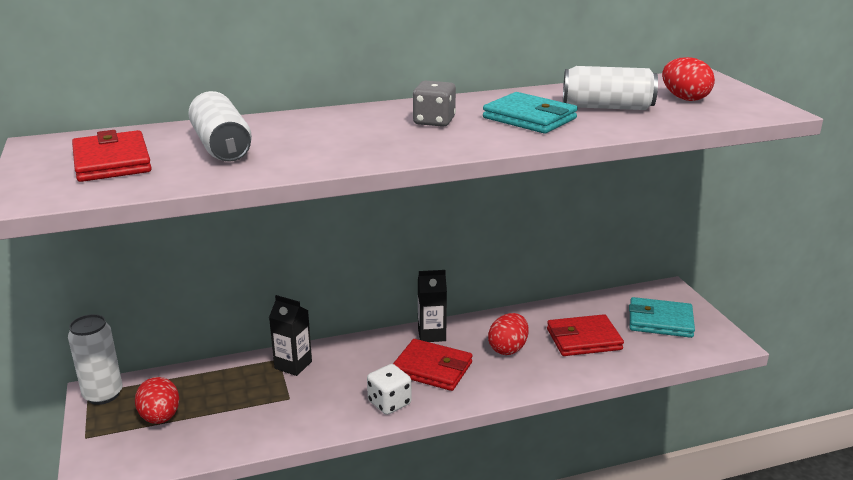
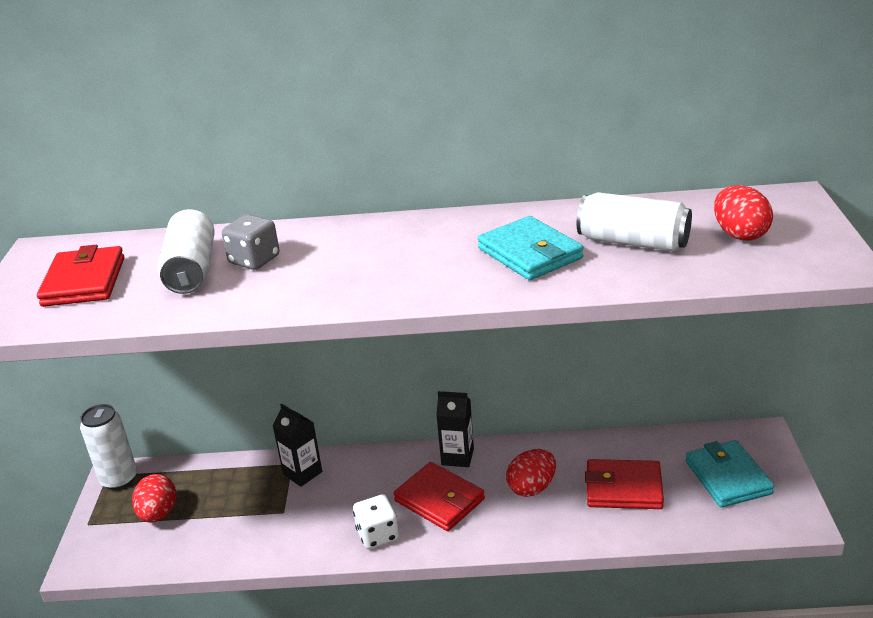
camera: 20 degrees right, 5 degrees up
grey dice [413,81,456,127] -> grey dice moved to [222,214,279,270]
turquoise wallet [629,297,695,338] -> turquoise wallet turned 45 degrees clockwise [686,440,774,508]

